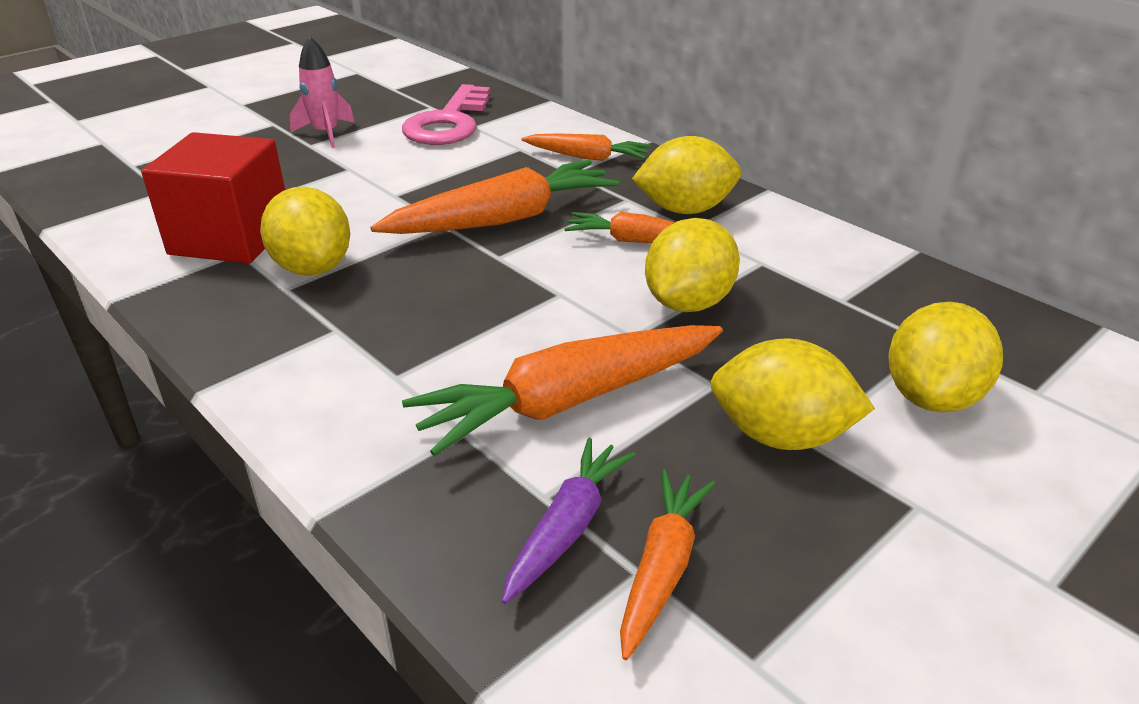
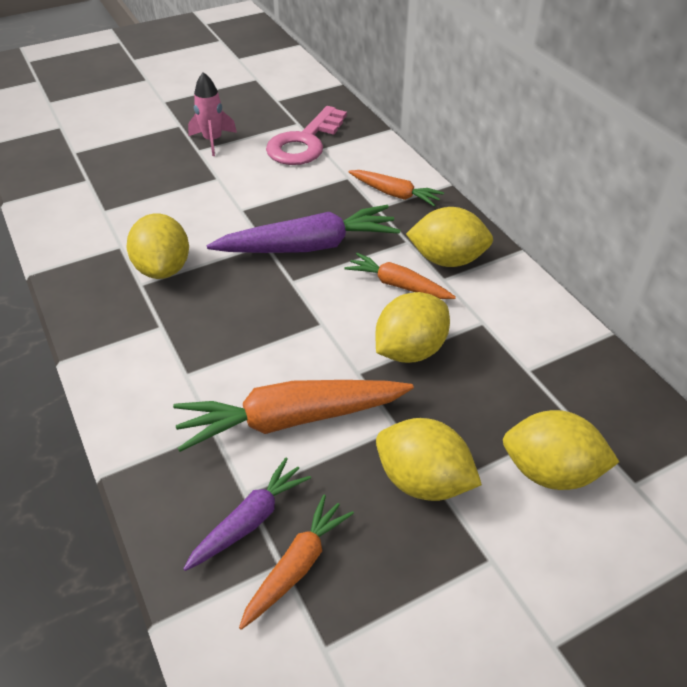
camera: 15 degrees right, 10 degrees up
red cube [141,132,285,264] -> none
orange carrot [371,160,620,234] -> purple carrot [207,205,400,253]
yellow lemon [889,302,1003,412] -> yellow lemon turned 60 degrees clockwise [503,410,619,490]

